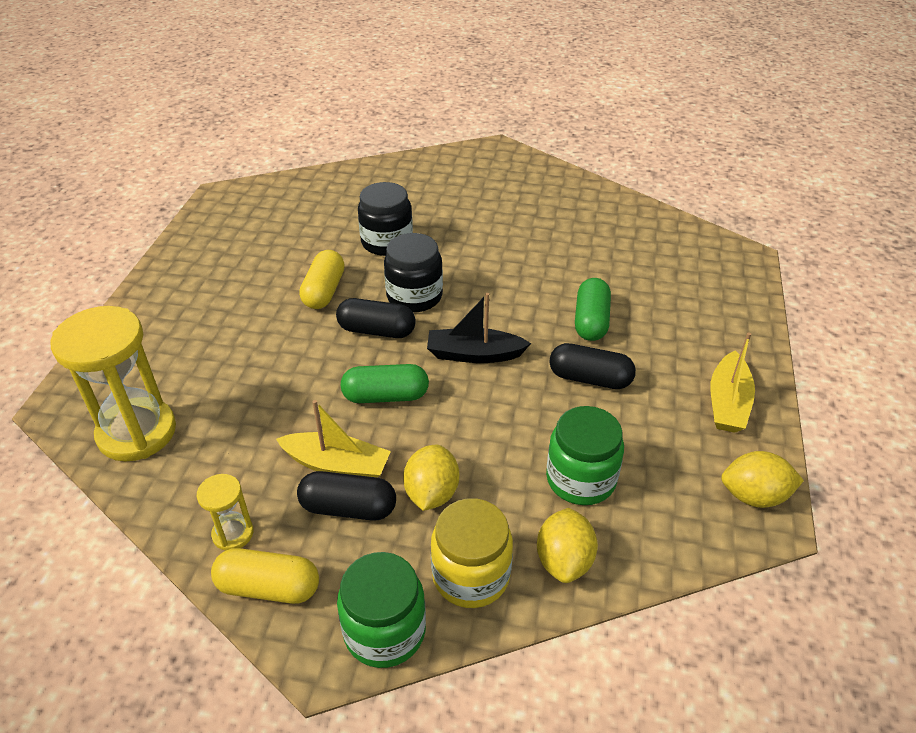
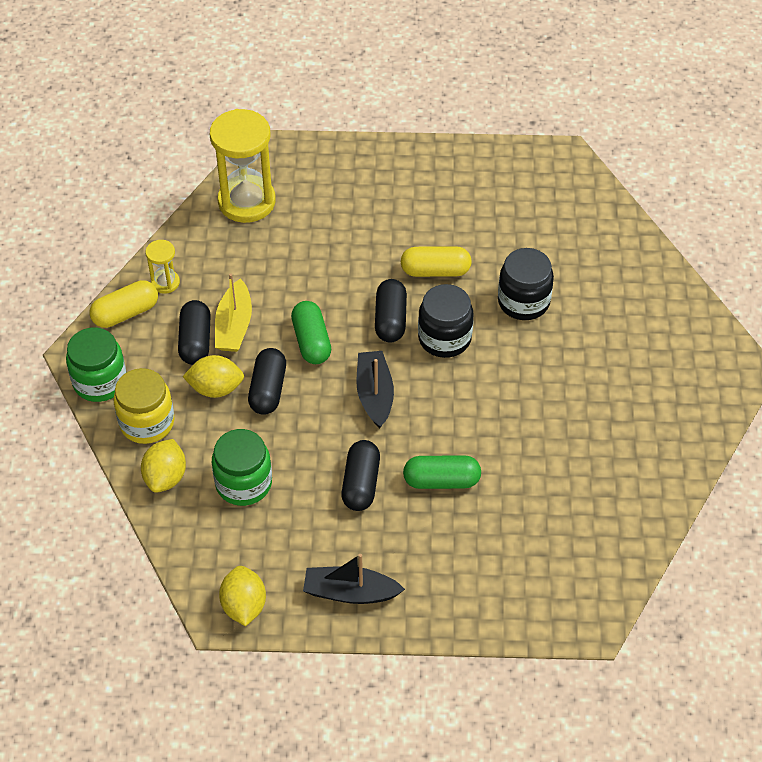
camera: 80 degrees right, 10 degrees up
yellow capsule [211,548,319,604] -> yellow capsule turned 60 degrees clockwise [90,280,158,328]
yellow lemon [537,508,598,583] -> yellow lemon turned 75 degrees counterclockwise [141,439,186,493]
yellow boat [710,332,755,433] -> black boat [303,554,405,604]
none -> black capsule [248,348,286,415]

